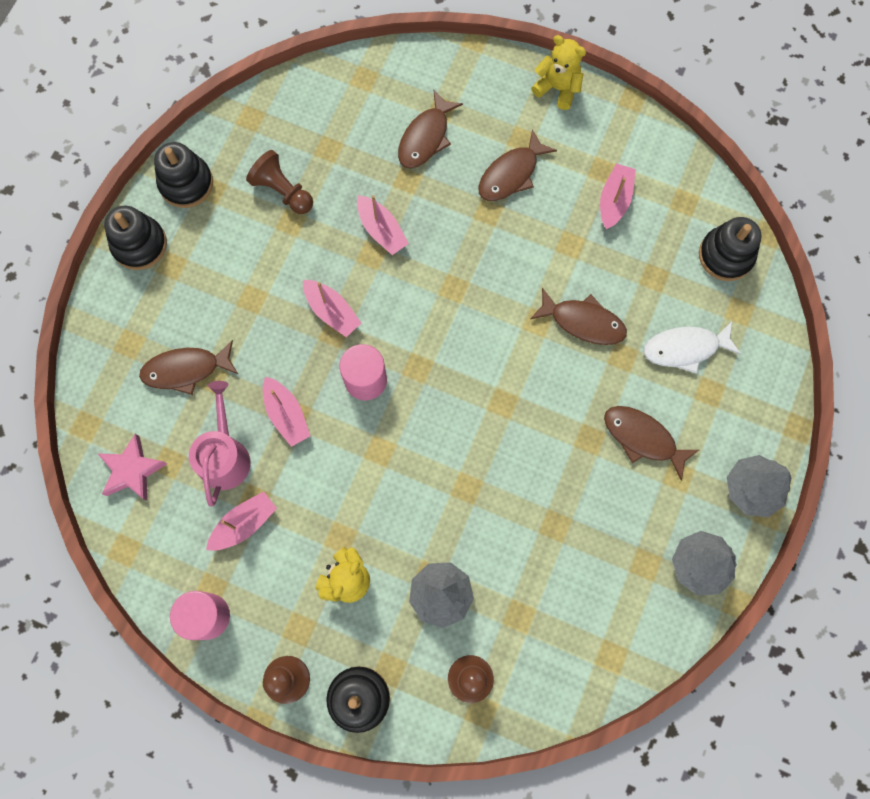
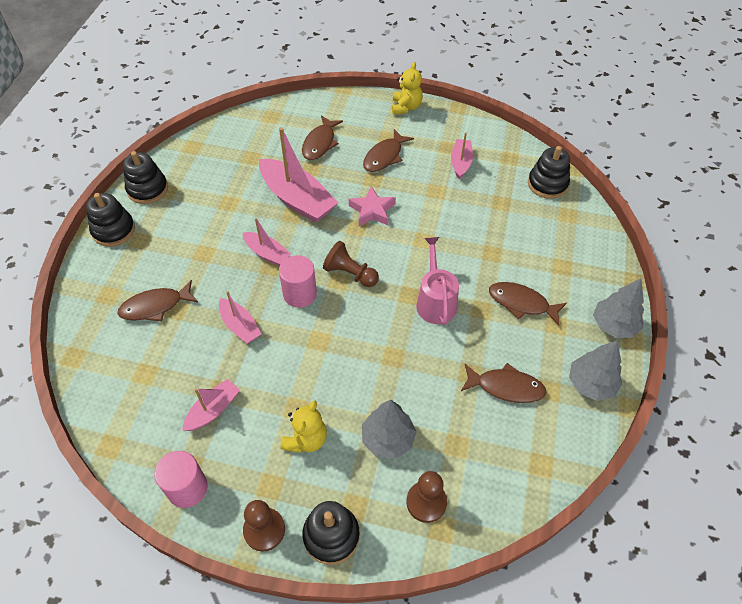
camera: 10 degrees left, 20 degrees down
pink star [97,434,167,501] -> pink star moved to [349,186,396,226]
pink watering can [189,381,250,506] -> pink watering can moved to [416,237,459,325]
brown pawn [246,150,313,214] -> brown pawn moved to [323,241,379,287]
pink boat [357,195,409,255] -> pink boat [259,127,338,223], size x1.85
brown fish [530,288,627,345] -> brown fish moved to [461,363,547,403]
yellow teddy bear [531,35,586,110] -> yellow teddy bear turned 75 degrees clockwise [392,62,423,115]
white fish [643,321,741,374] -> none

